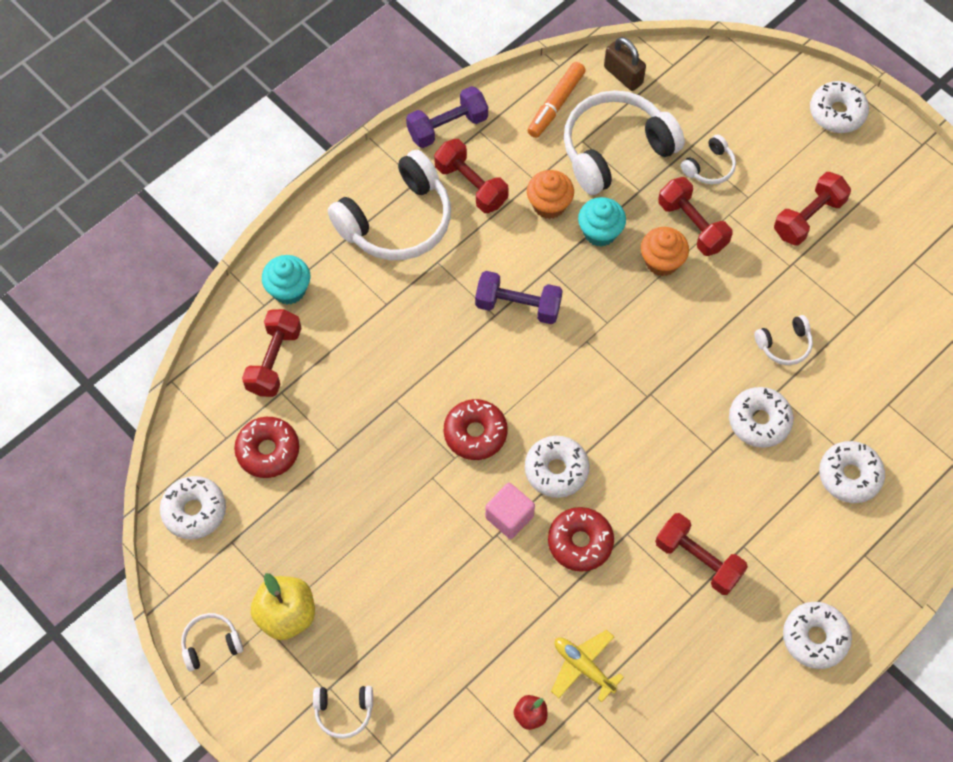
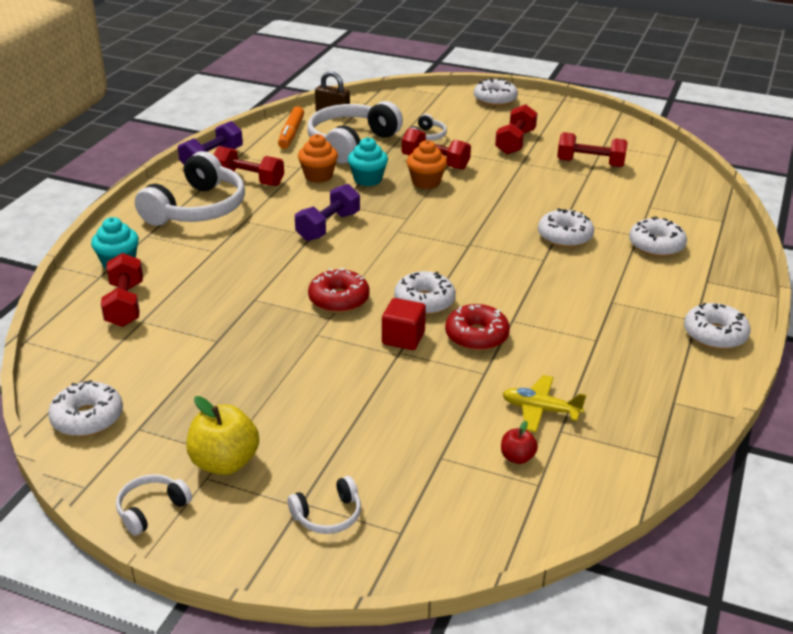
camera: 25 degrees left, 30 degrees down
red donut [234,417,299,478] -> none
purple dumbbell [475,271,563,324] -> purple dumbbell turned 45 degrees counterclockwise [295,184,360,241]
pink cube [485,483,535,539] -> red cube [382,298,426,350]
red dumbbell [655,513,748,595] -> red dumbbell moved to [557,132,628,167]
white headphones [754,315,813,365] -> none

